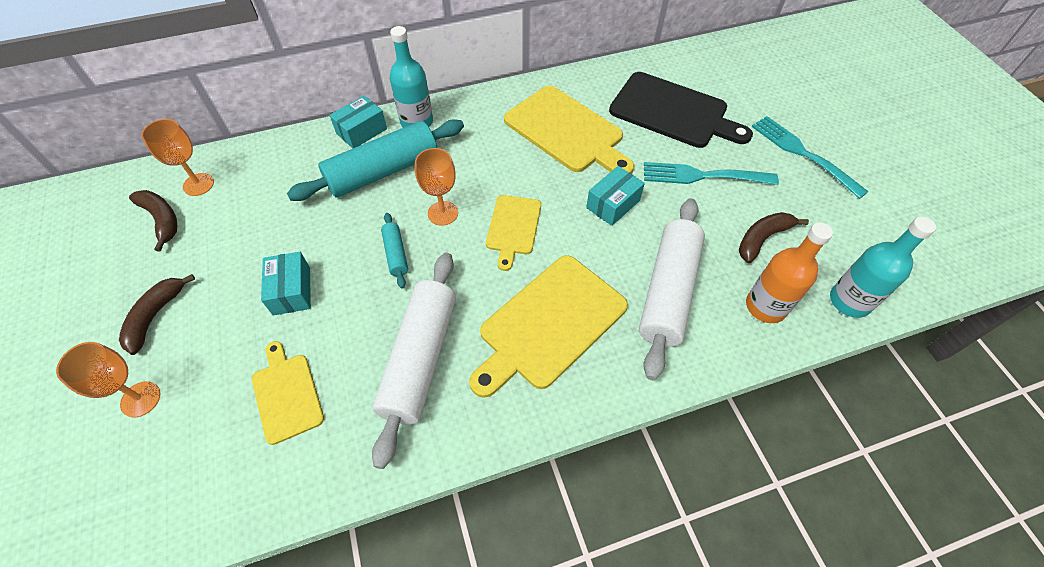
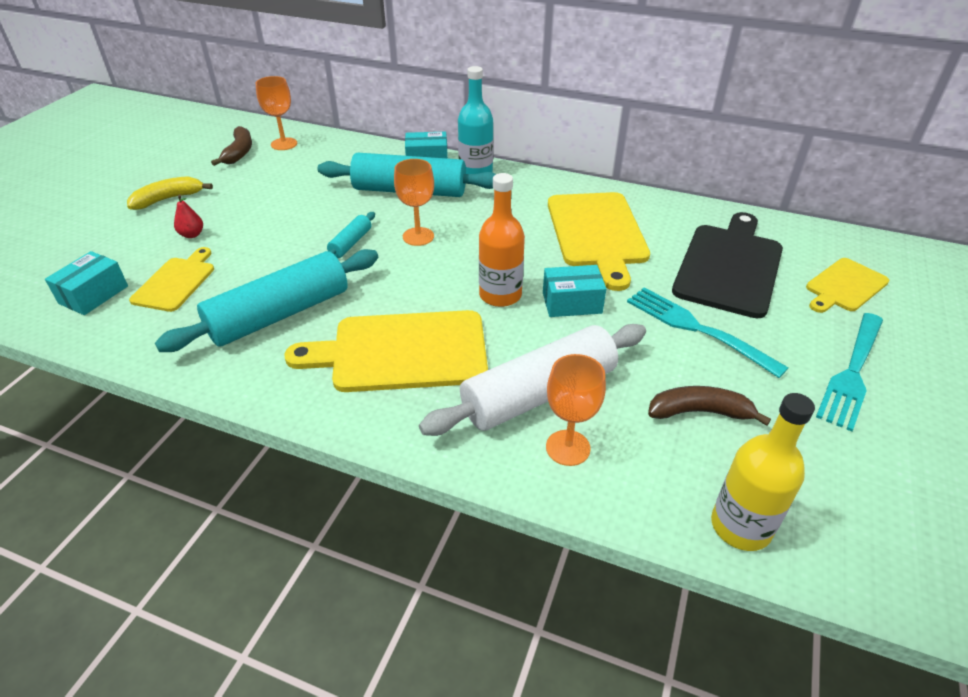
camera: 40 degrees right, 15 degrees down
orange goblet [56,342,160,417] -> orange goblet moved to [546,354,606,466]
brown banana [119,274,195,355] -> yellow banana [127,176,213,210]
turquoise box [261,252,311,315] -> turquoise box moved to [45,251,128,315]
white rolling pin [372,252,456,469] -> turquoise rolling pin [155,249,378,352]
yellow cutting board [486,195,541,271] -> yellow cutting board moved to [806,258,889,313]
black cutting board [609,72,753,148] -> black cutting board turned 135 degrees counterclockwise [672,212,783,319]
orange bottle [746,222,833,323] -> orange bottle moved to [479,173,525,307]
turquoise fork [751,116,869,199] -> turquoise fork turned 150 degrees counterclockwise [816,313,883,432]
turquoise bottle [830,216,936,318] -> yellow bottle [711,393,815,551]
none -> red pear [174,194,203,238]

